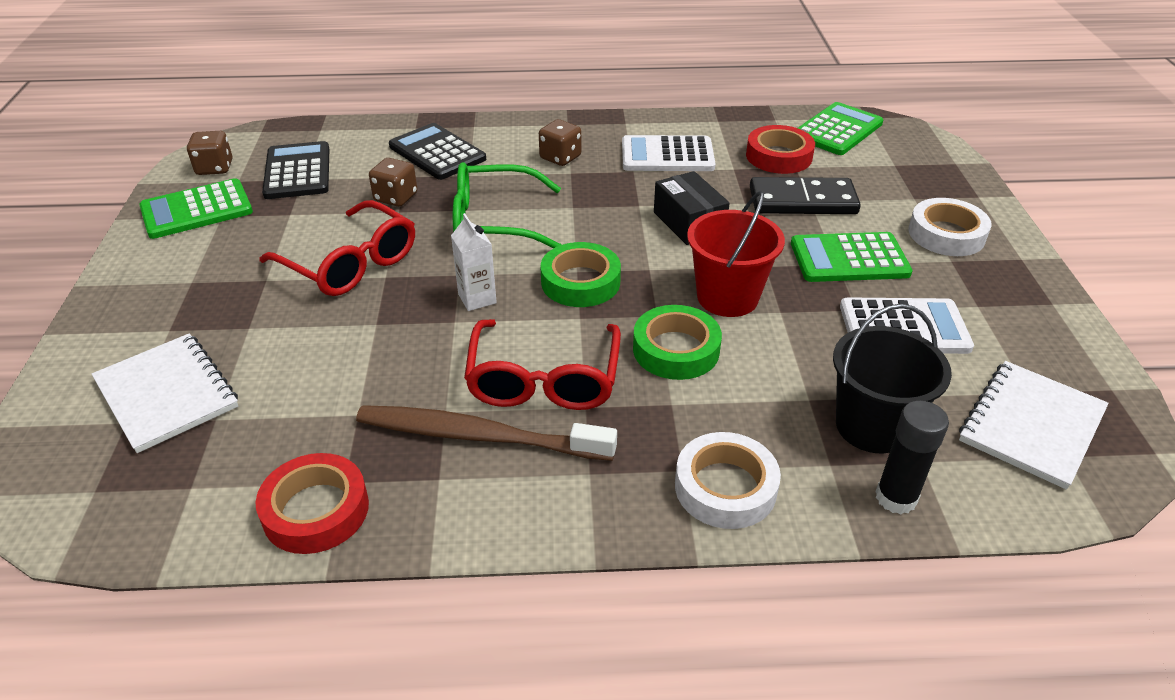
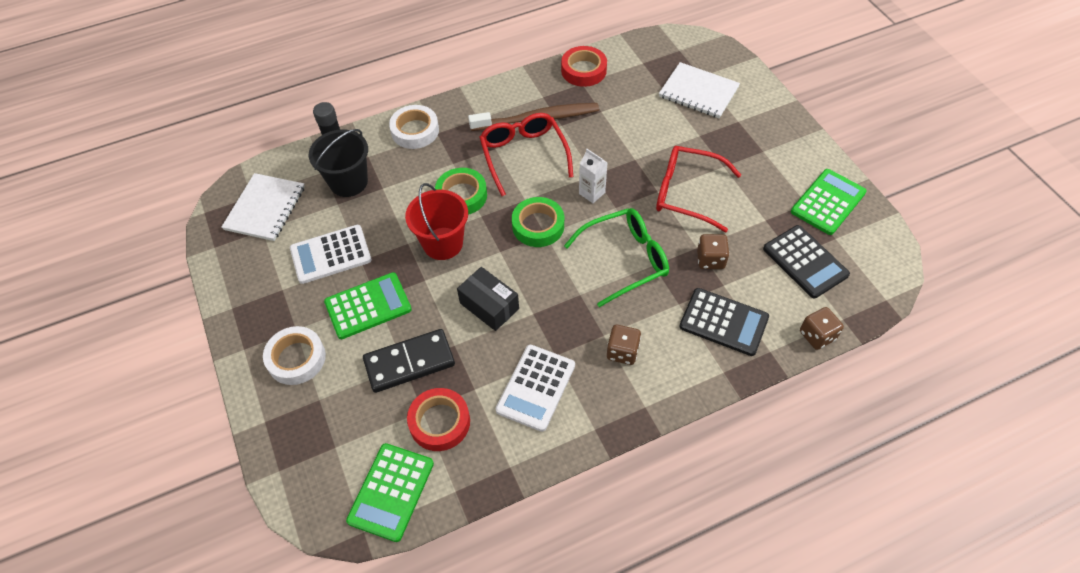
camera: 160 degrees right, 15 degrees up
brown dice [187,131,233,175] -> brown dice moved to [800,307,844,350]
white calculator [622,135,716,171] -> white calculator turned 135 degrees clockwise [496,345,575,432]

